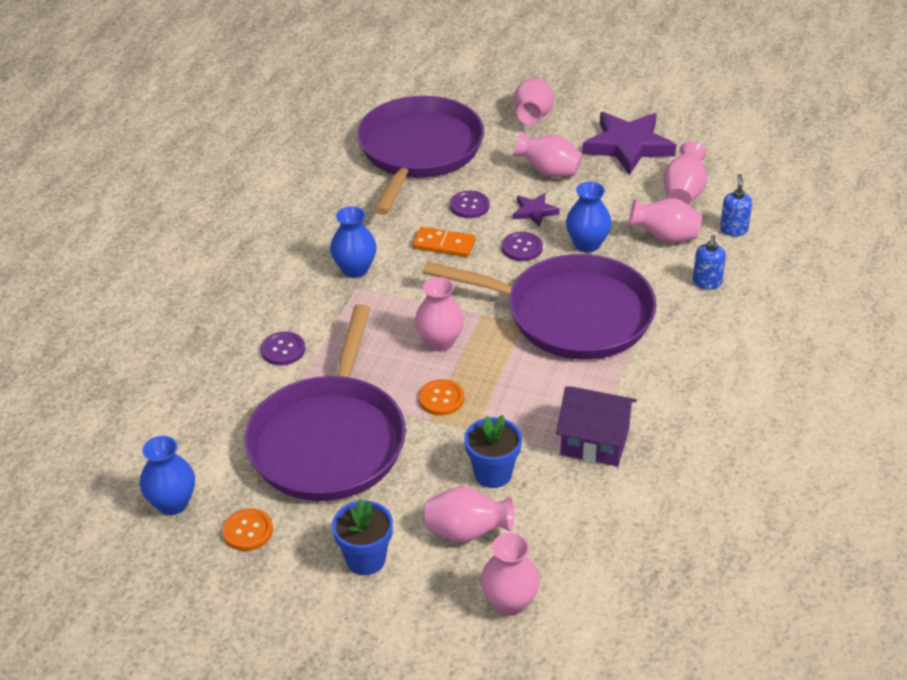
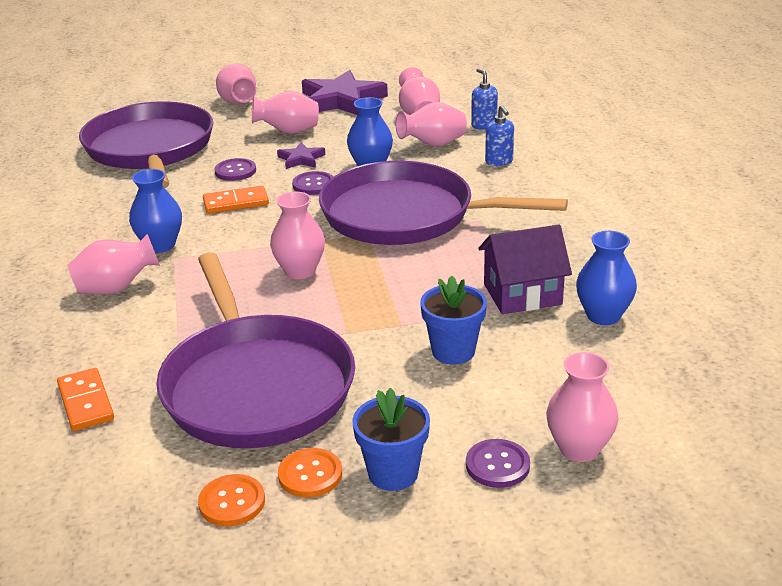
camera: 30 degrees left, 10 degrees down
blue vase [140,436,195,515] -> blue vase moved to [576,231,637,325]
purple button [261,332,305,365] -> purple button moved to [466,439,530,488]
orange button [418,379,464,416] -> orange button moved to [278,448,342,497]
purple pan [423,254,657,360] -> purple pan turned 150 degrees counterclockwise [319,161,568,245]
pink vase [425,486,514,543] -> pink vase moved to [67,234,160,295]
none -> orange domino [57,368,114,431]

